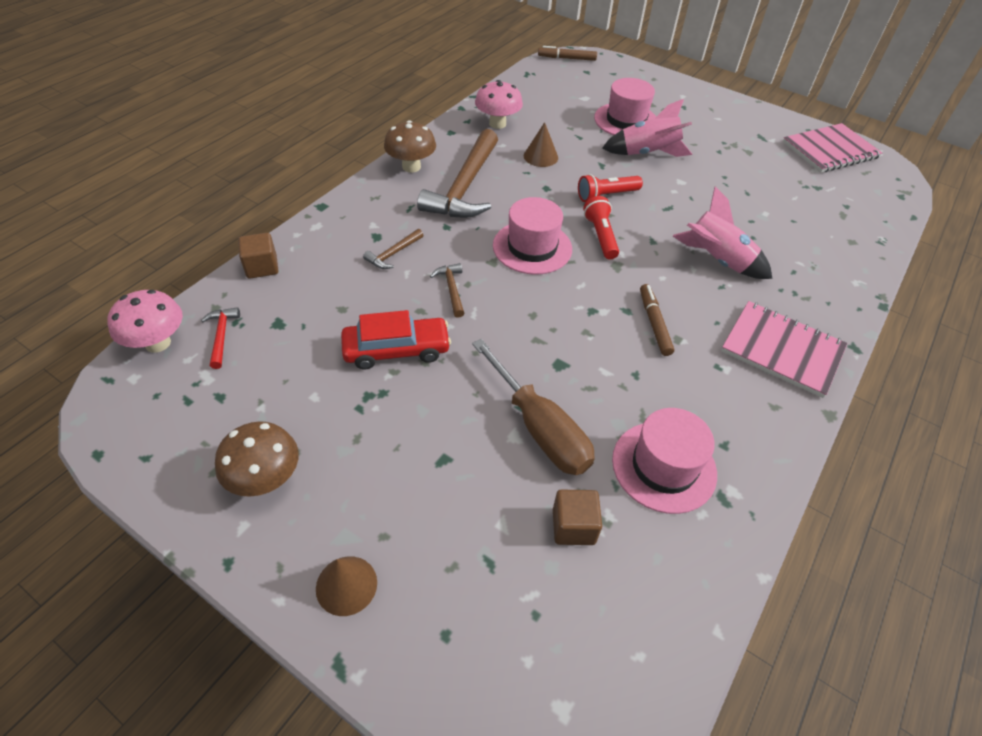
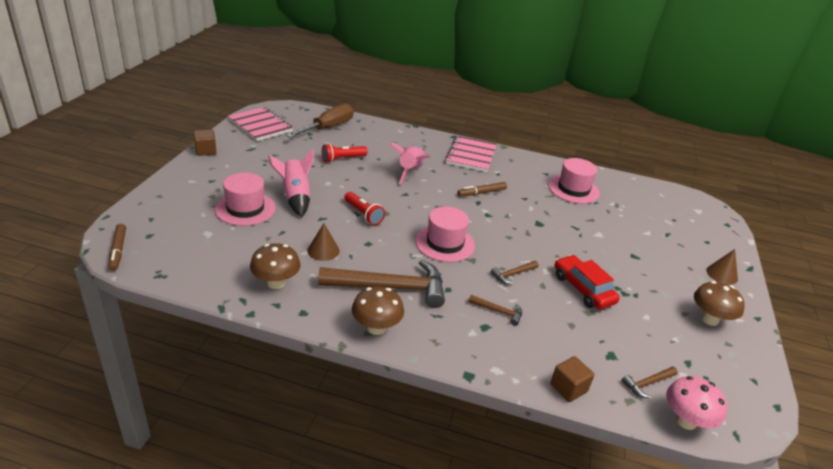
camera: 110 degrees left, 15 degrees down
red hammer [201,307,240,369] -> brown hammer [622,366,678,398]
brown screwdriver [472,339,595,475] -> brown screwdriver moved to [286,103,354,138]
pink mushroom [475,80,523,129] -> brown mushroom [250,243,301,289]
brown cube [553,490,602,545] -> brown cube moved to [194,130,217,156]
red flashlight [583,196,619,259] -> red flashlight moved to [322,144,367,163]

